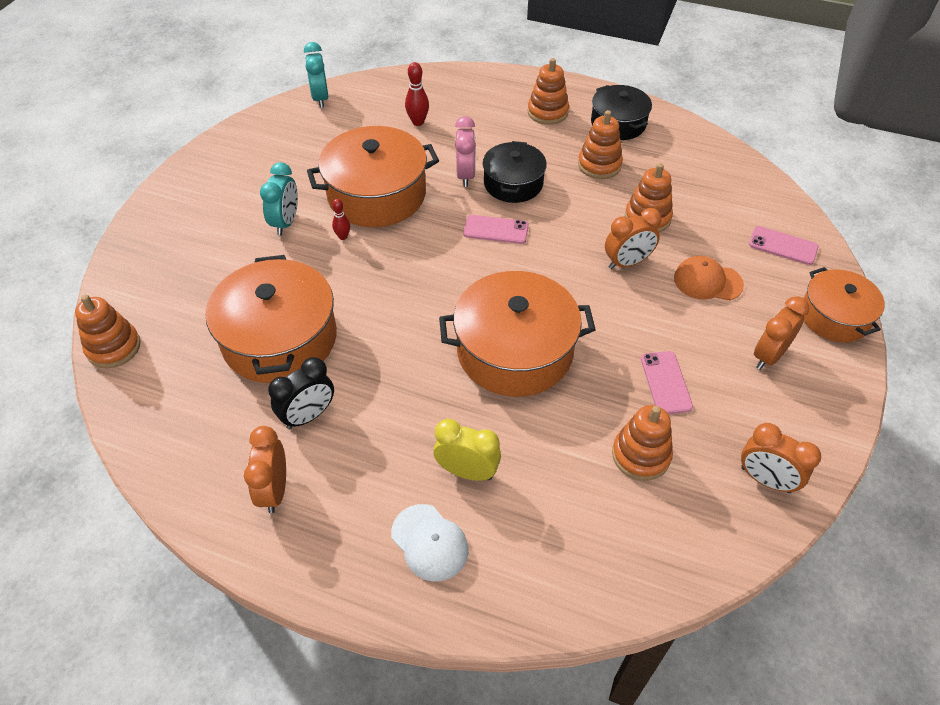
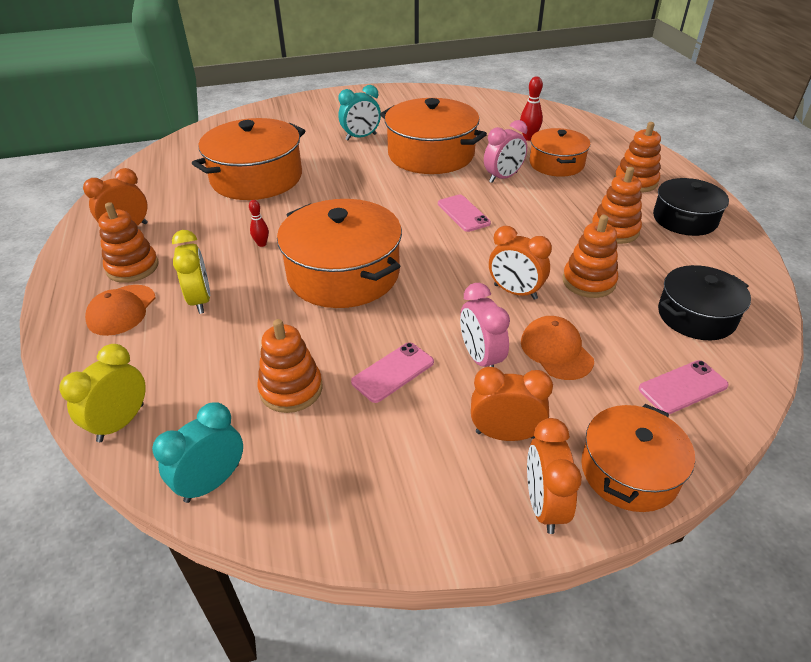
camera: 55 degrees right, 10 degrees down
orange stacking toy [75,295,141,368] -> orange stacking toy moved to [98,202,158,283]
black clock [268,357,334,429] -> none
turquoise clock [304,42,329,108] -> turquoise clock moved to [152,402,243,503]
red bowling pin [332,199,350,240] -> red bowling pin moved to [249,200,269,247]
white cap [391,504,469,581] -> orange cap [85,285,155,336]
black pot [483,141,547,203] -> black pot moved to [658,265,751,340]
orange clock [741,423,821,493] -> orange clock moved to [527,418,582,534]
pink phone [749,226,818,265] -> pink phone turned 75 degrees clockwise [639,360,729,414]
none -> yellow clock [59,344,146,442]
none -> pink clock [460,283,510,367]
none -> orange pot [530,128,590,177]

